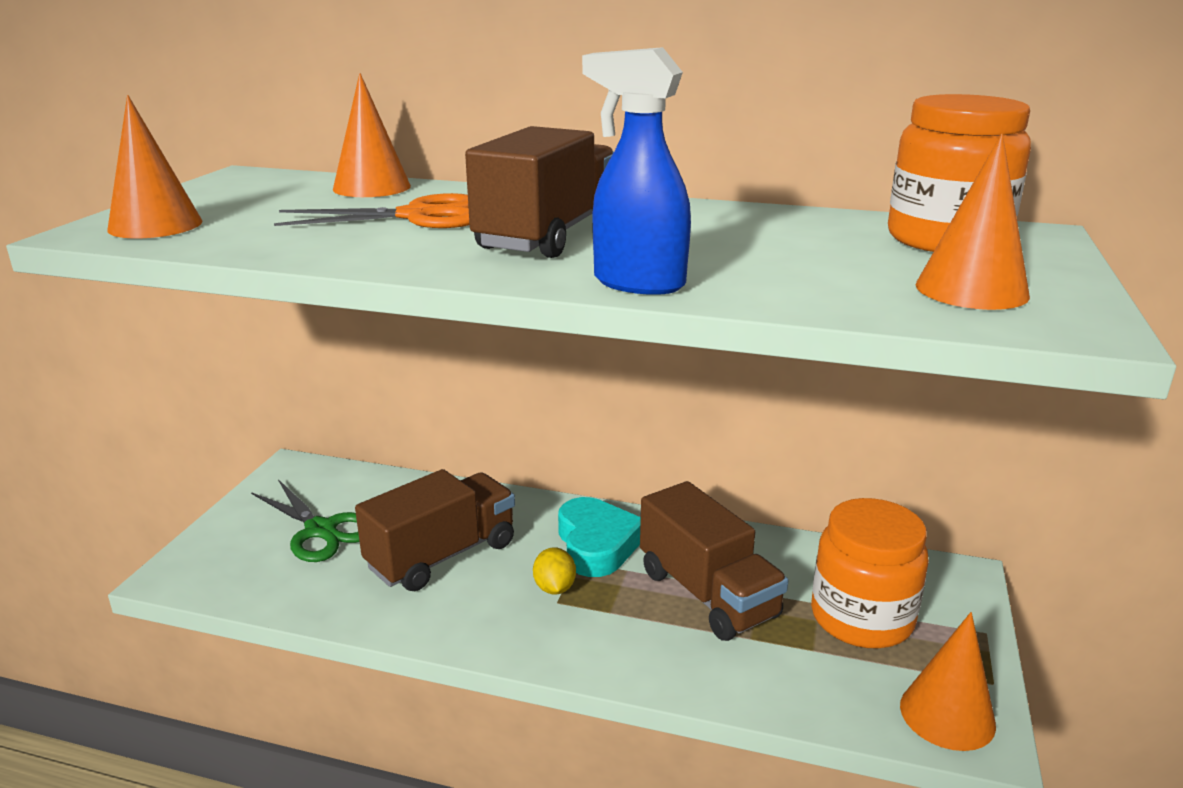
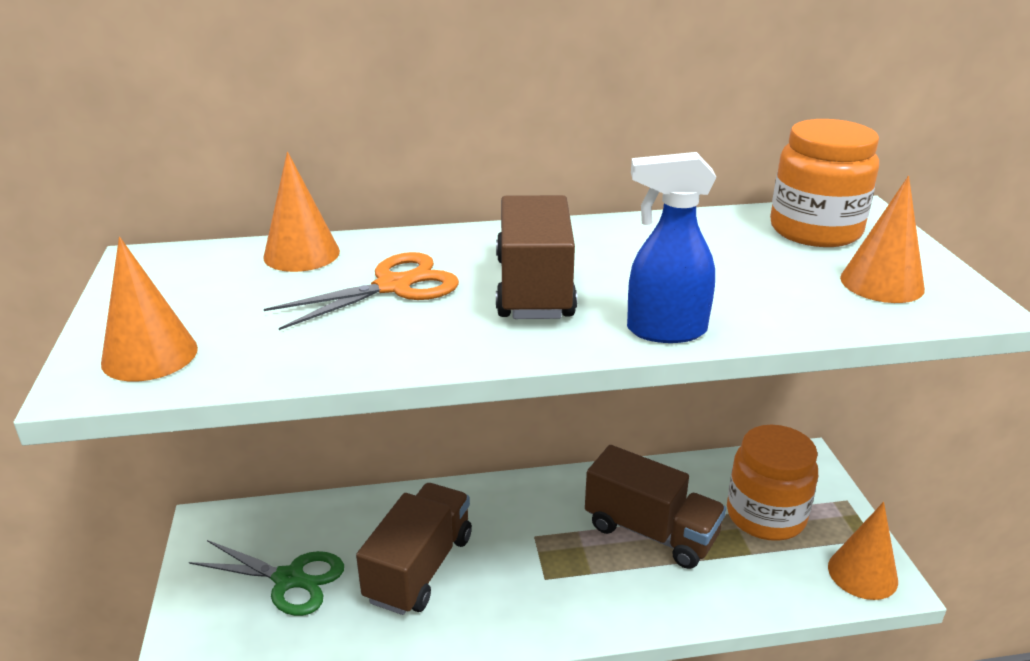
camera: 25 degrees left, 5 degrees up
yellow lemon [533,547,576,595] -> none
turquoise heart [558,497,641,577] -> none

